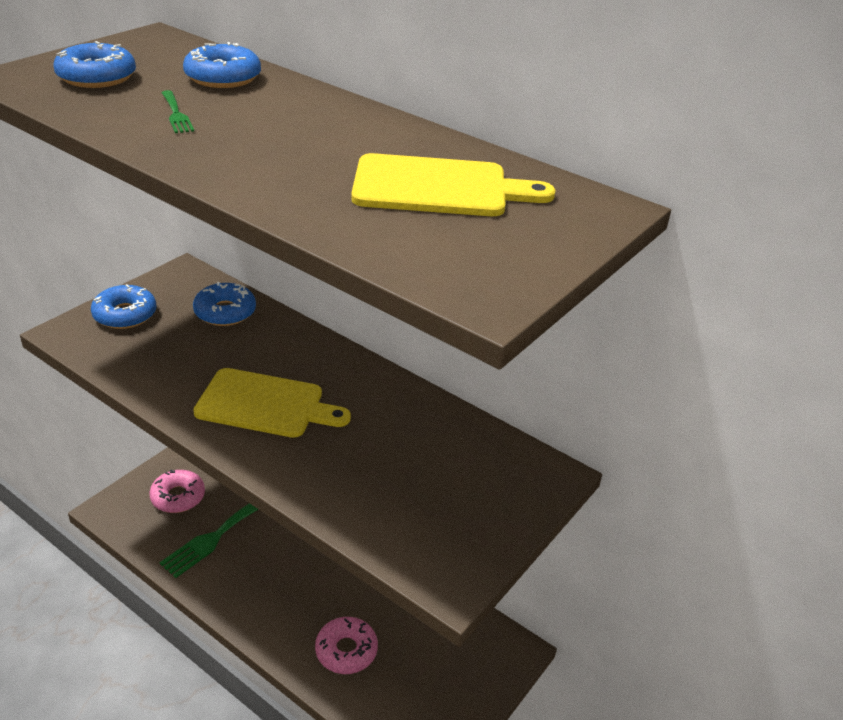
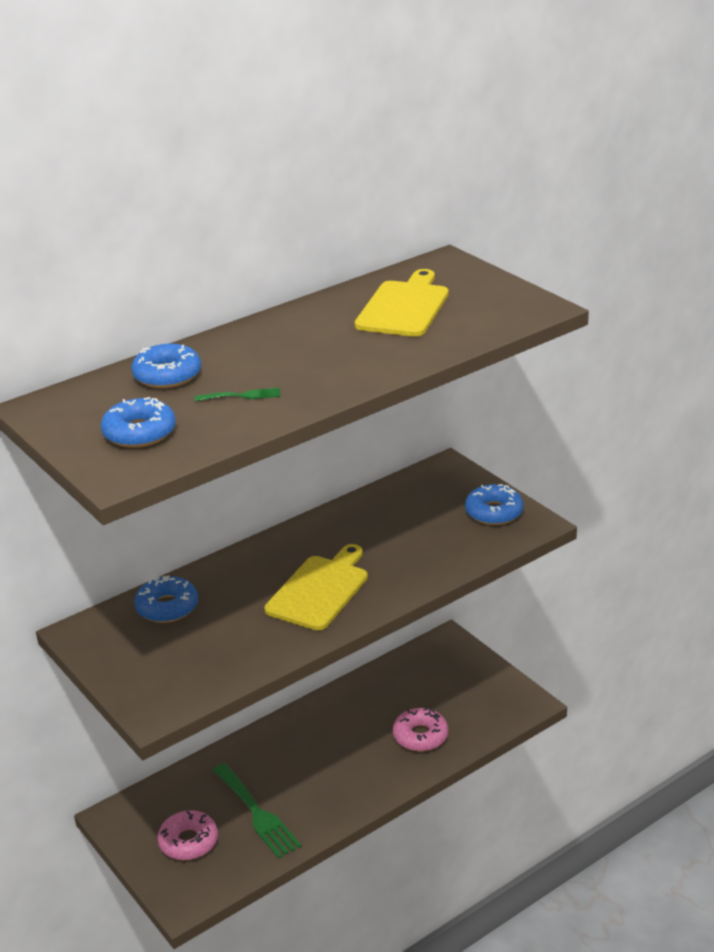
camera: 70 degrees left, 5 degrees down
blue donut [91,284,156,329] -> blue donut moved to [465,484,524,525]

